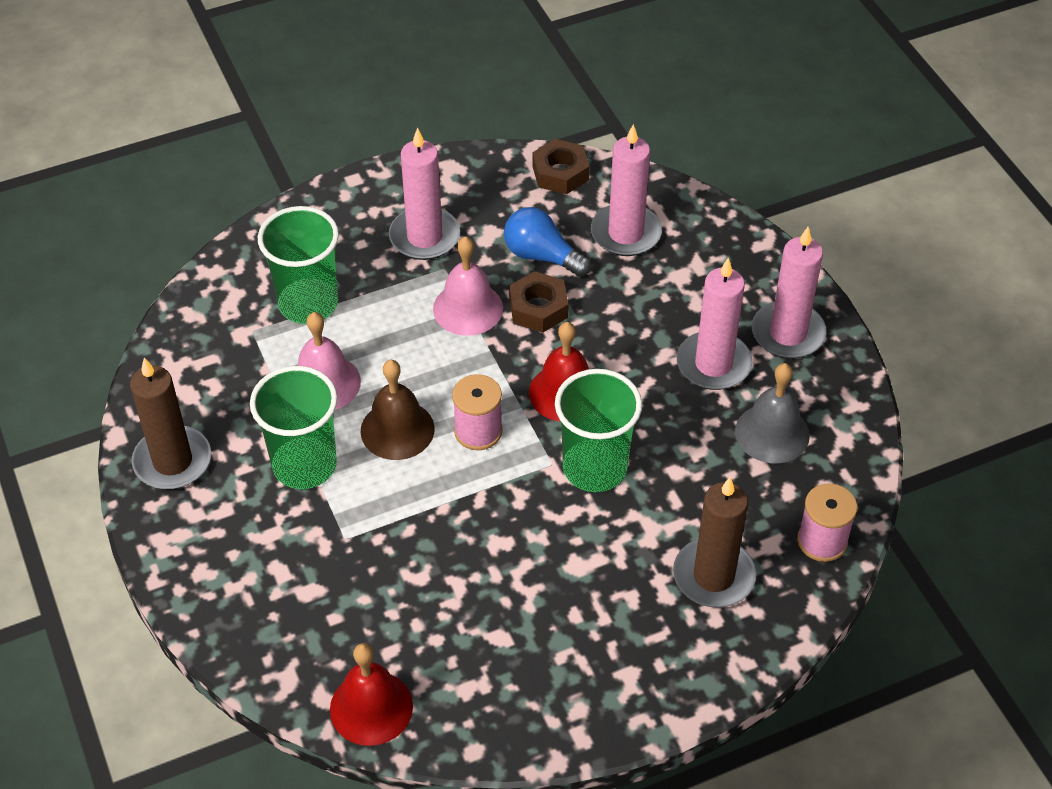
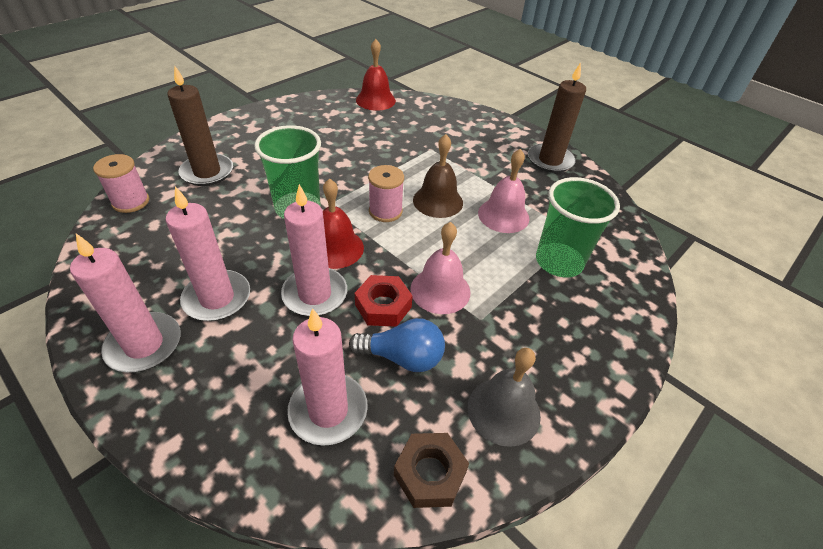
camera: 155 degrees right, 5 degrees down
green cup [250,366,338,489] -> none
pink candle [389,128,460,260] -> pink candle moved to [281,184,347,316]
brown nut [509,271,569,333] -> red nut [355,275,413,327]
grey bell [735,363,810,463] -> grey bell moved to [468,348,541,447]

